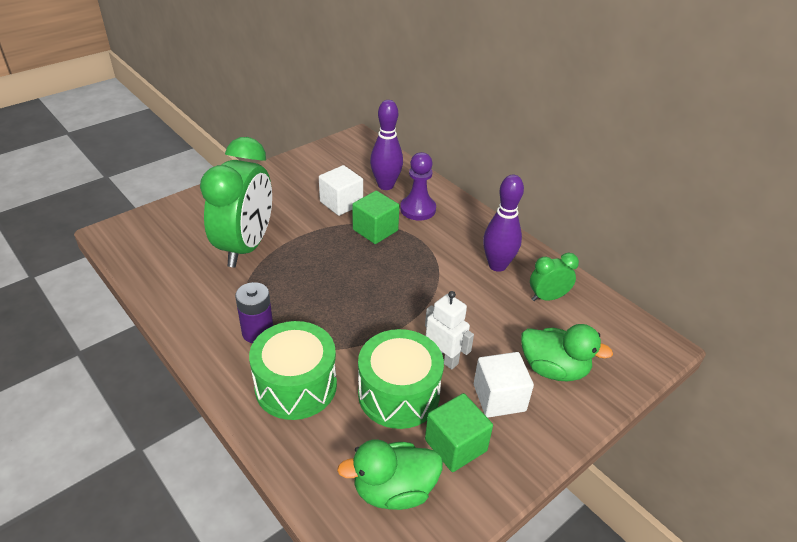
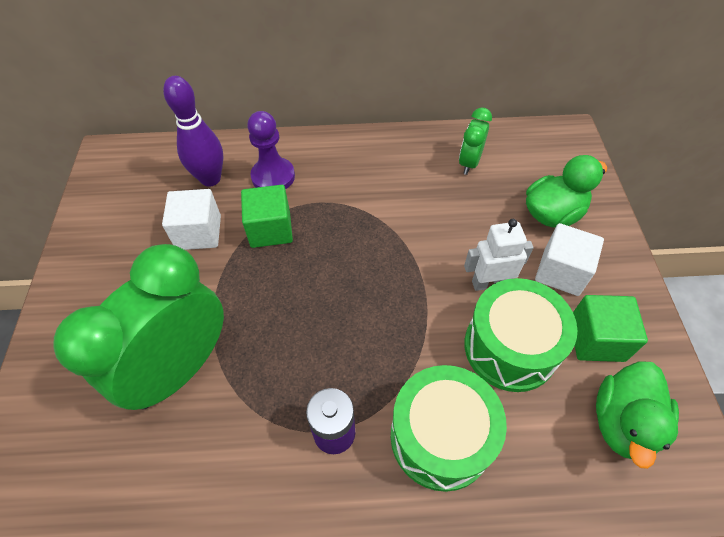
camera: 50 degrees left, 15 degrees up
green clock [200,137,272,267] -> green clock turned 105 degrees counterclockwise [53,244,224,410]
purple bowling pin [483,175,524,272] -> none

